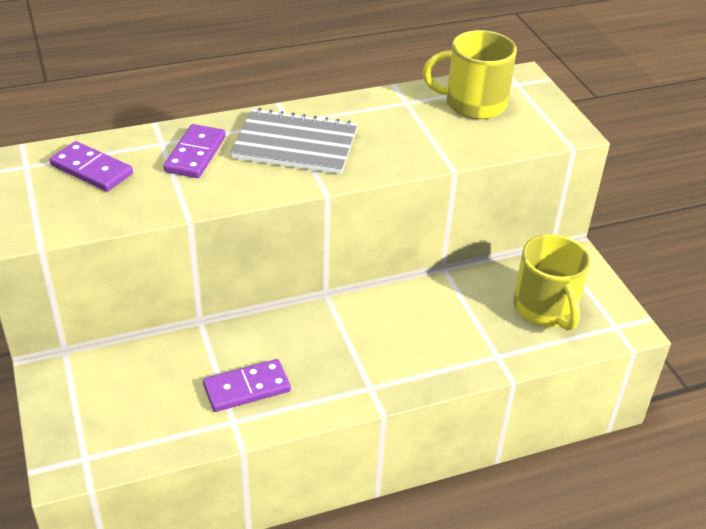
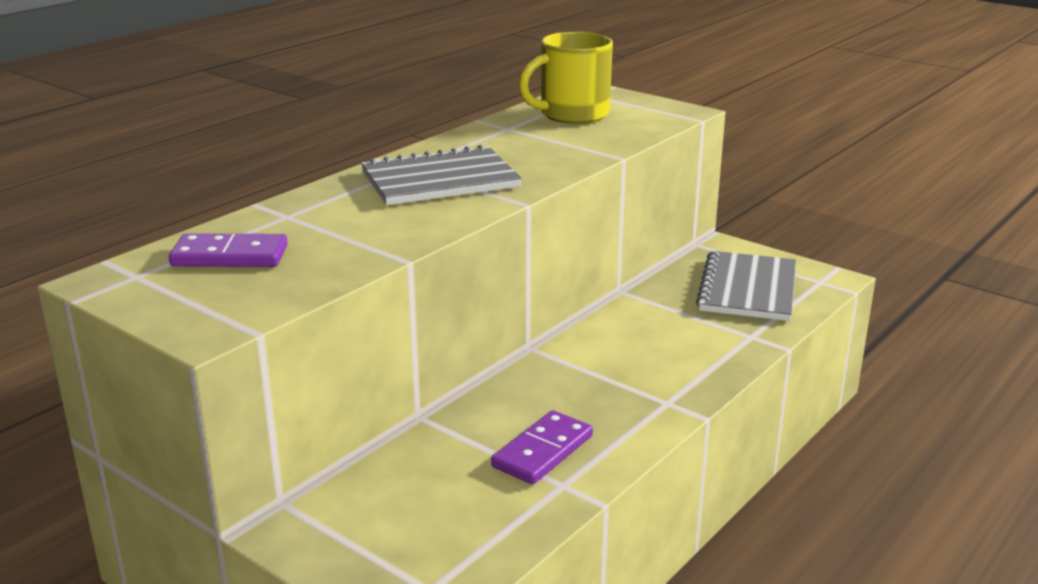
camera: 30 degrees left, 15 degrees down
purple domino [163,124,226,178] -> none
yellow mug [513,234,590,331] -> grey notebook [696,251,796,321]

